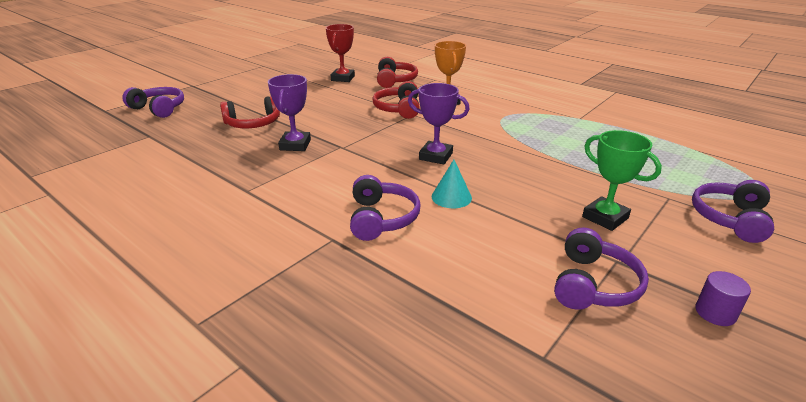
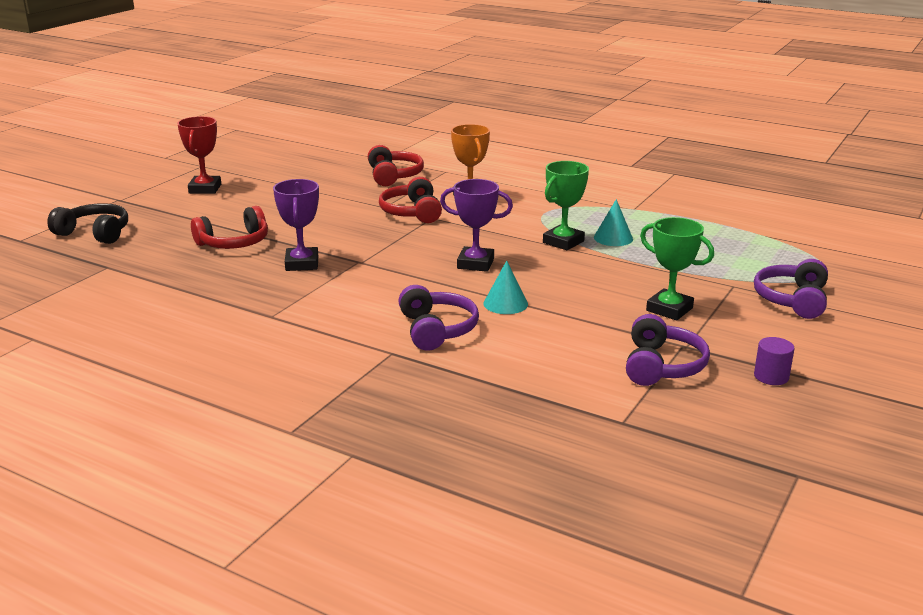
camera: 10 degrees left, 5 degrees down
purple headphones [123,87,184,118] -> black headphones [47,203,128,244]
red trophy [326,24,355,82] -> red trophy moved to [177,116,221,194]
none -> green trophy [543,161,589,250]
none -> turquoise cone [594,199,633,246]

